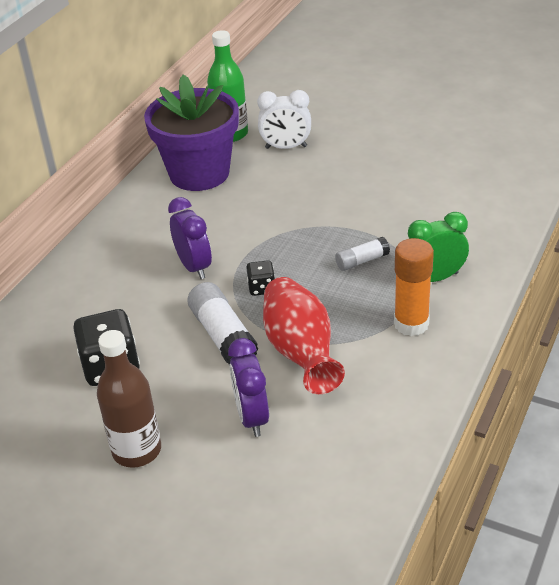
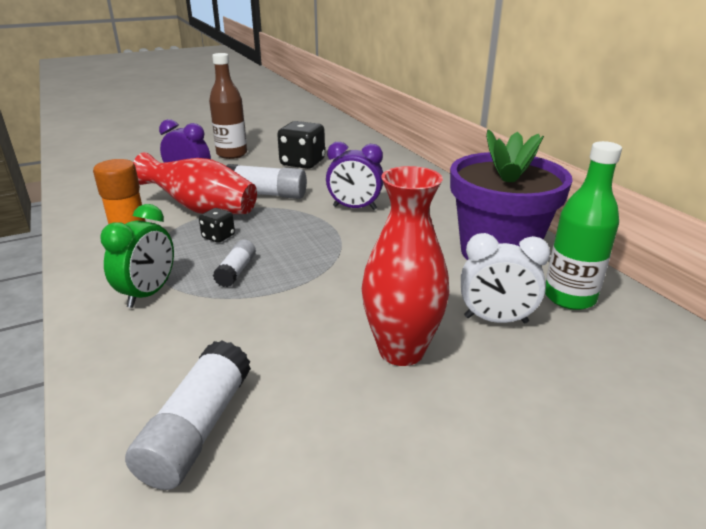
camera: 125 degrees right, 10 degrees down
black dice [246,260,275,296] -> black dice moved to [199,208,235,243]
white clock [257,90,311,149] -> white clock turned 120 degrees counterclockwise [461,233,550,323]
none -> white glue stick [125,340,251,490]
none -> red vase [362,166,450,366]

